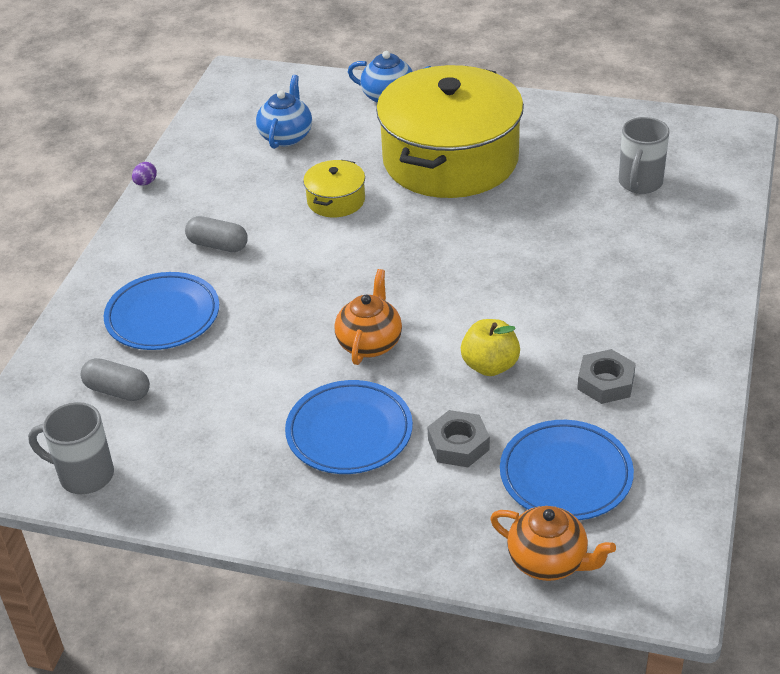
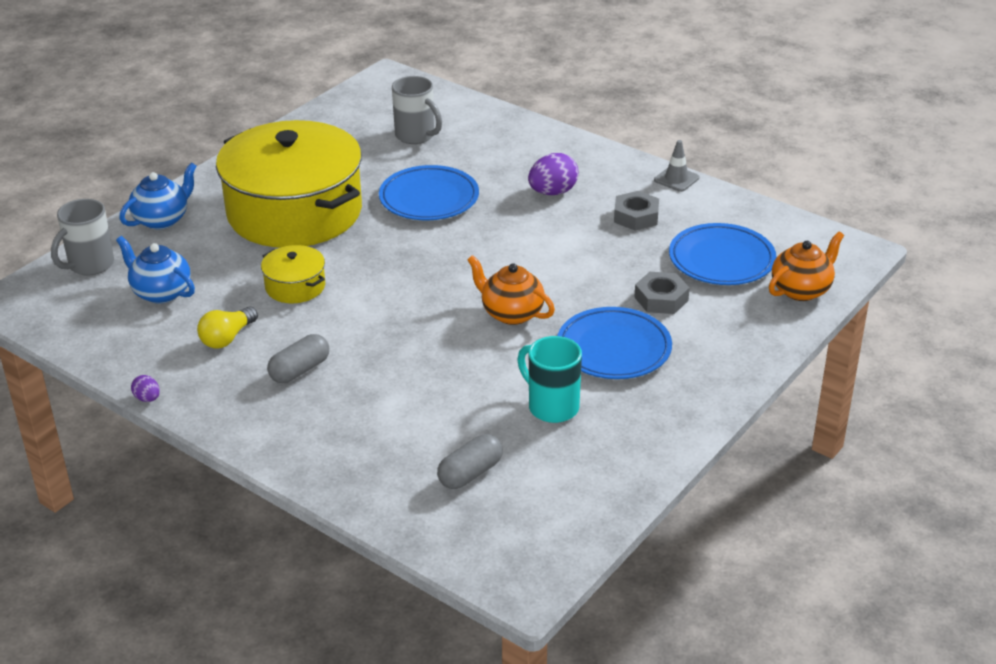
camera: 70 degrees left, 5 degrees down
grey mug [28,402,114,494] -> grey mug moved to [51,199,114,275]
blue plate [104,272,219,350] -> blue plate moved to [379,165,479,220]
yellow apple [461,319,520,376] -> none
none -> yellow light bulb [197,307,258,348]
none -> turquoise mug [517,336,582,423]
none -> purple egg [528,153,579,195]
none -> grey traffic cone [654,140,699,192]

